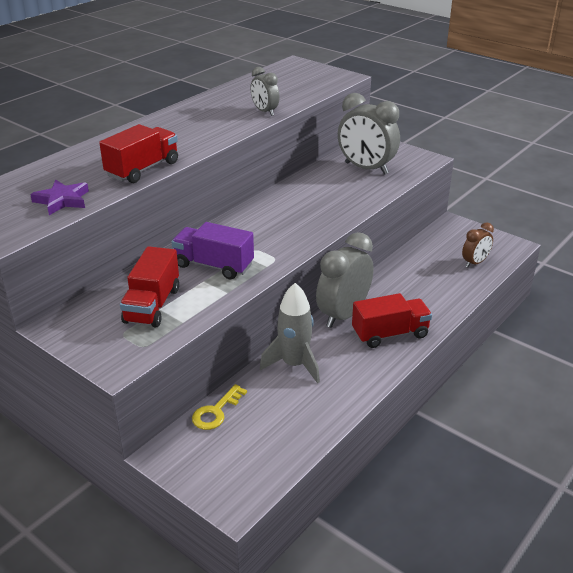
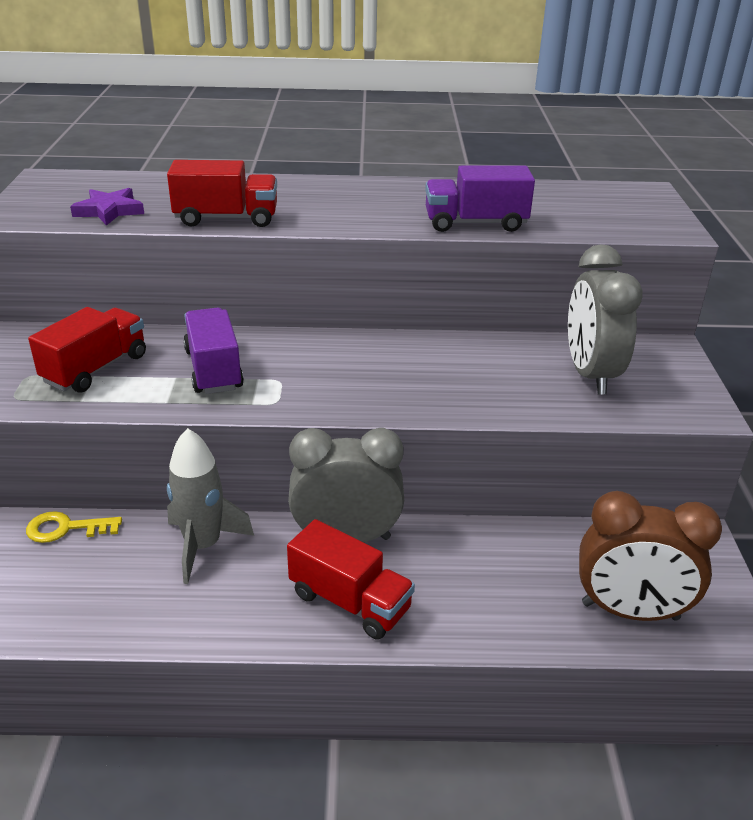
camera: 50 degrees right, 0 degrees up
red truck [120,246,179,327] -> red truck turned 150 degrees clockwise [28,307,146,393]
grey clock [251,67,280,116] -> purple truck [425,165,535,232]
brown clock [462,223,494,268] -> brown clock [579,491,722,621], size x1.83

